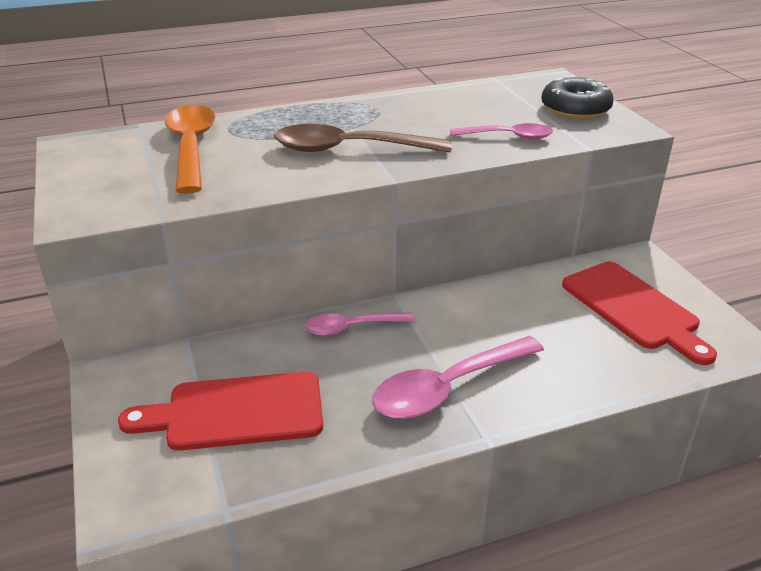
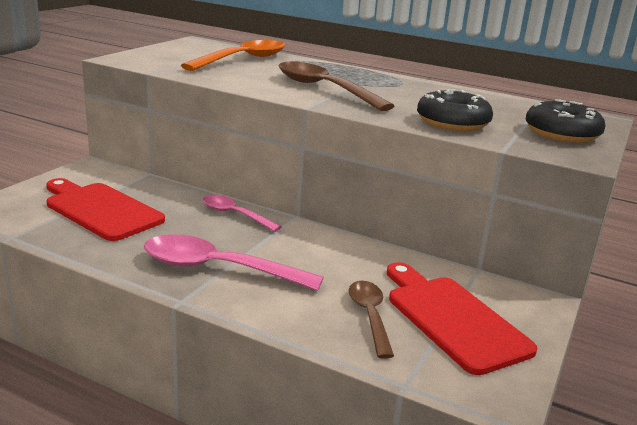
camera: 45 degrees right, 10 degrees down
pink spoon [450,123,553,140] -> black donut [417,89,493,131]
red cutting board [562,262,717,365] -> red cutting board turned 135 degrees clockwise [387,262,537,375]
none -> brown spoon [349,281,394,358]

